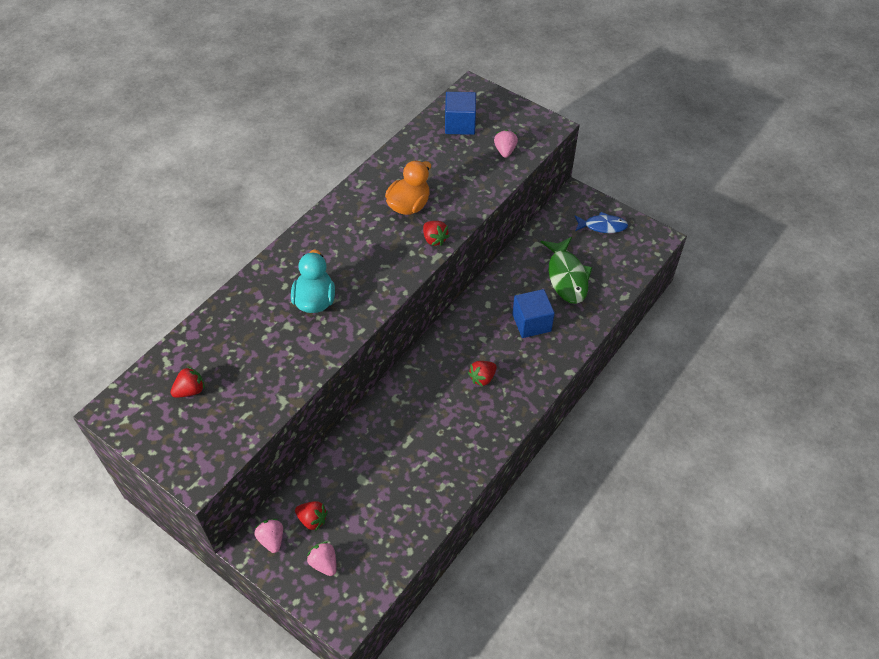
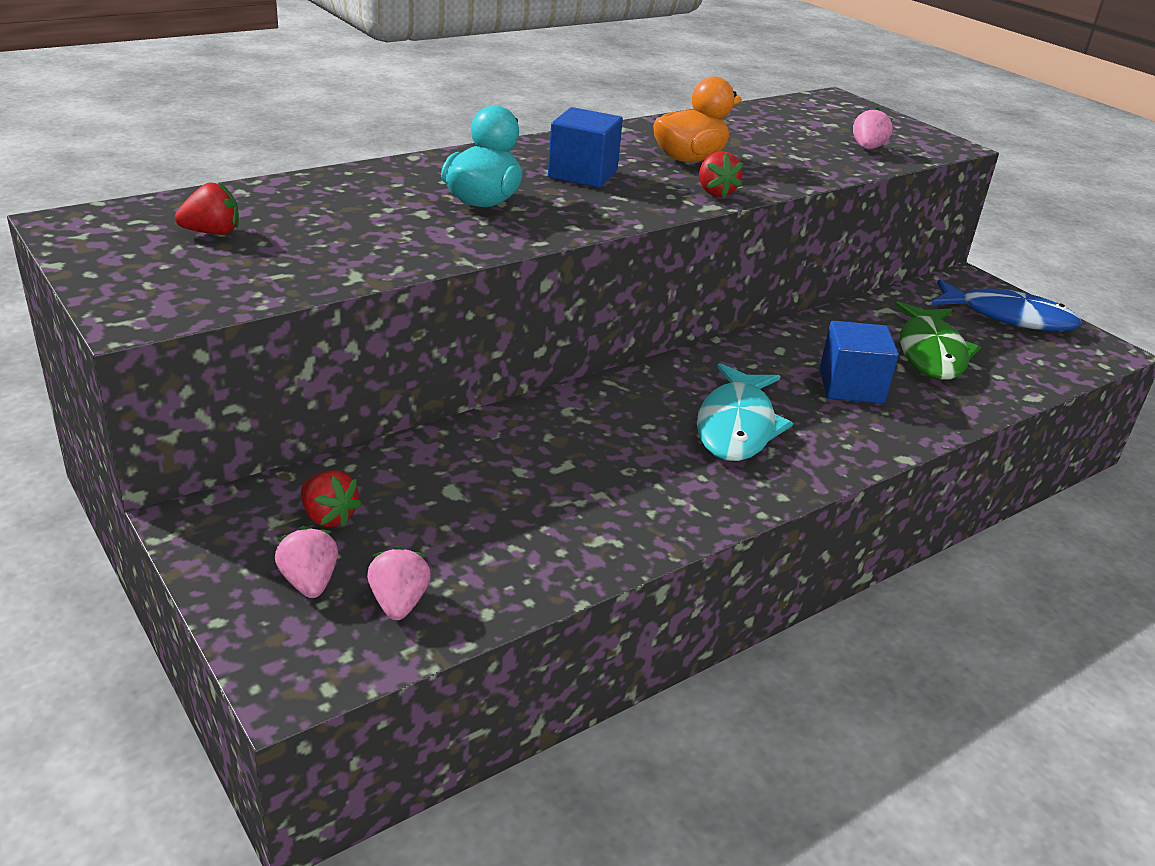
camera: 15 degrees right, 20 degrees down
pink strawberry [254,519,283,553] -> pink strawberry moved to [367,546,431,620]
blue cube [445,92,476,135] -> blue cube moved to [548,107,623,188]
red strawberry [468,361,497,387] -> turquoise fish [697,363,793,461]
blue fish [575,212,628,233] -> blue fish [931,279,1082,331], size x1.55

